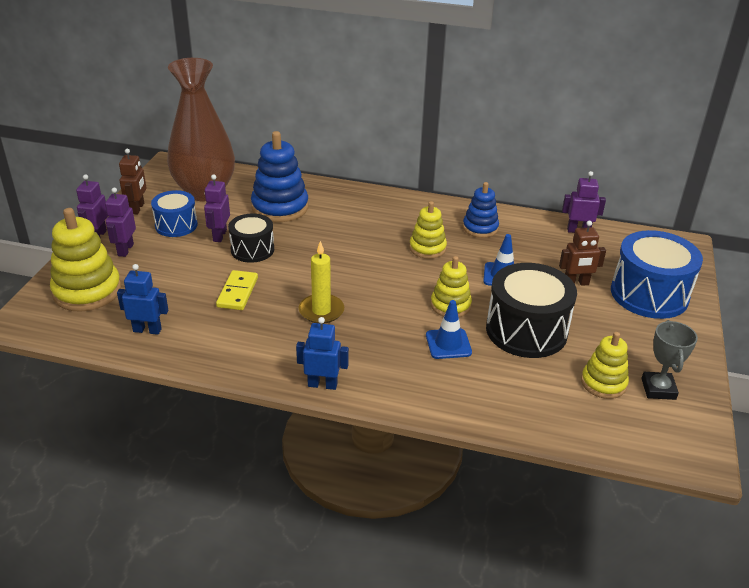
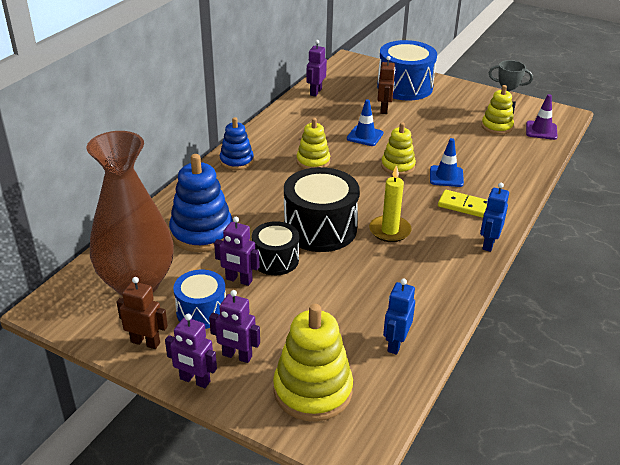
camera: 75 degrees left, 0 degrees up
yellow domino [216,270,258,310] -> yellow domino moved to [438,190,487,218]
blue stacking toy [463,182,499,238] -> blue stacking toy moved to [220,117,254,170]
black drum [486,263,577,358] -> black drum moved to [284,167,360,252]
none -> purple traffic cone [526,94,558,140]

